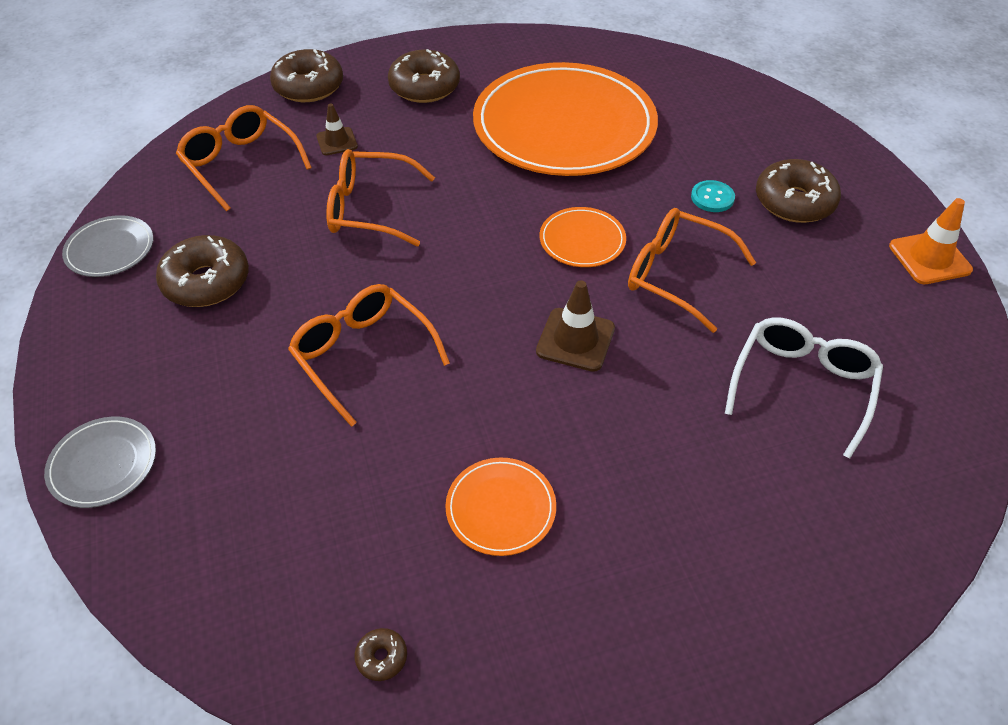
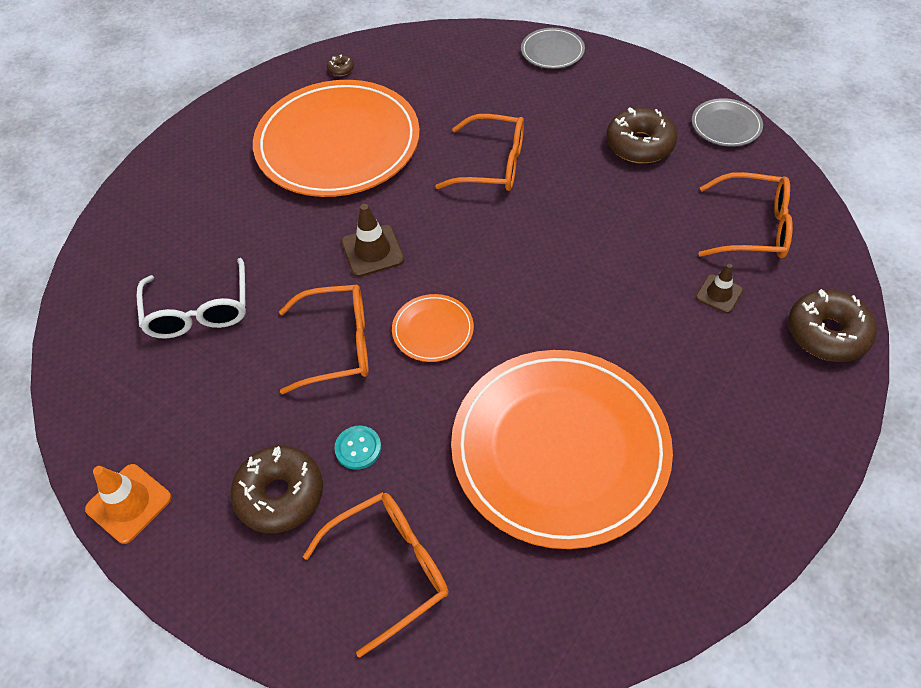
camera: 145 degrees right, 5 degrees up
orange glasses [326,149,435,246] -> orange glasses moved to [303,492,449,657]
brown donut [388,49,460,103] -> none
orange plate [445,458,556,556] -> orange plate [253,80,420,197], size x2.40

